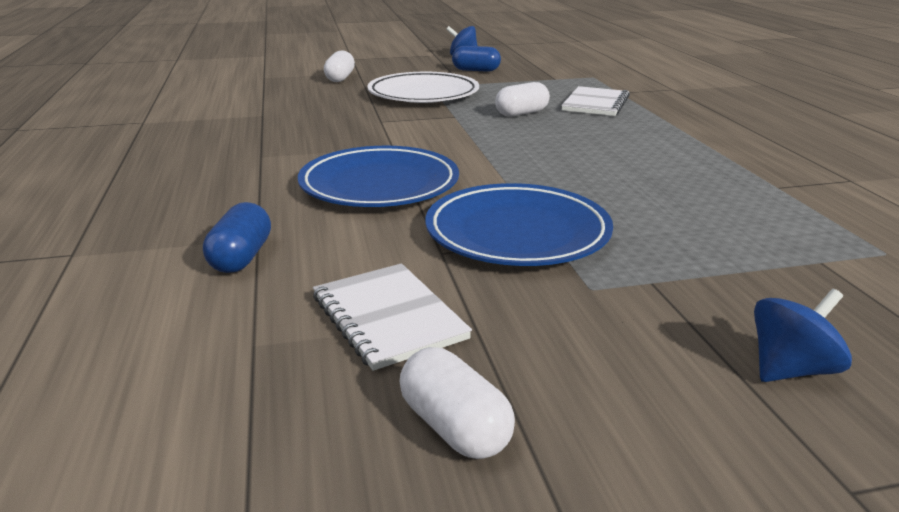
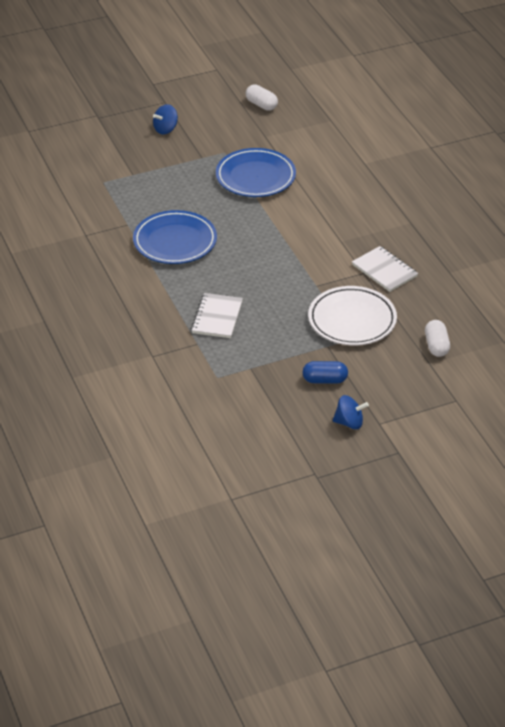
camera: 170 degrees right, 15 degrees up
blue capsule [203,202,271,273] -> none
blue plate [298,146,459,207] -> blue plate moved to [133,210,217,264]
white notebook [313,263,472,371] -> white notebook moved to [352,246,418,292]
white capsule [495,82,550,116] -> none

